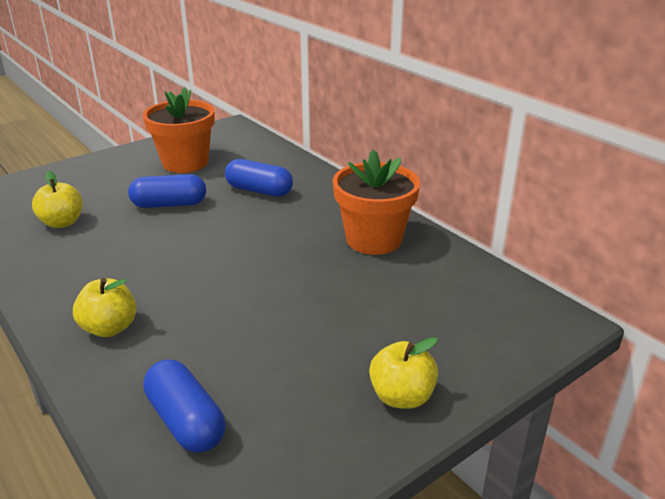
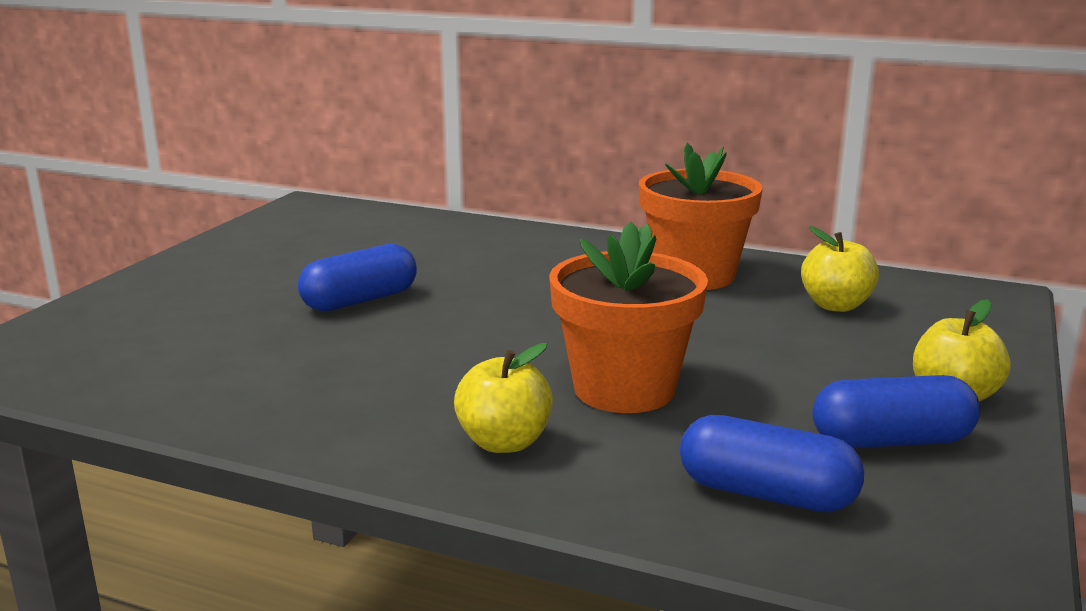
camera: 30 degrees left, 10 degrees down
yellow apple [32,171,83,228] -> yellow apple moved to [801,226,879,312]
orange flower pot [143,87,215,173] -> orange flower pot moved to [549,222,708,413]
blue capsule [225,159,293,197] -> blue capsule moved to [812,375,980,448]

